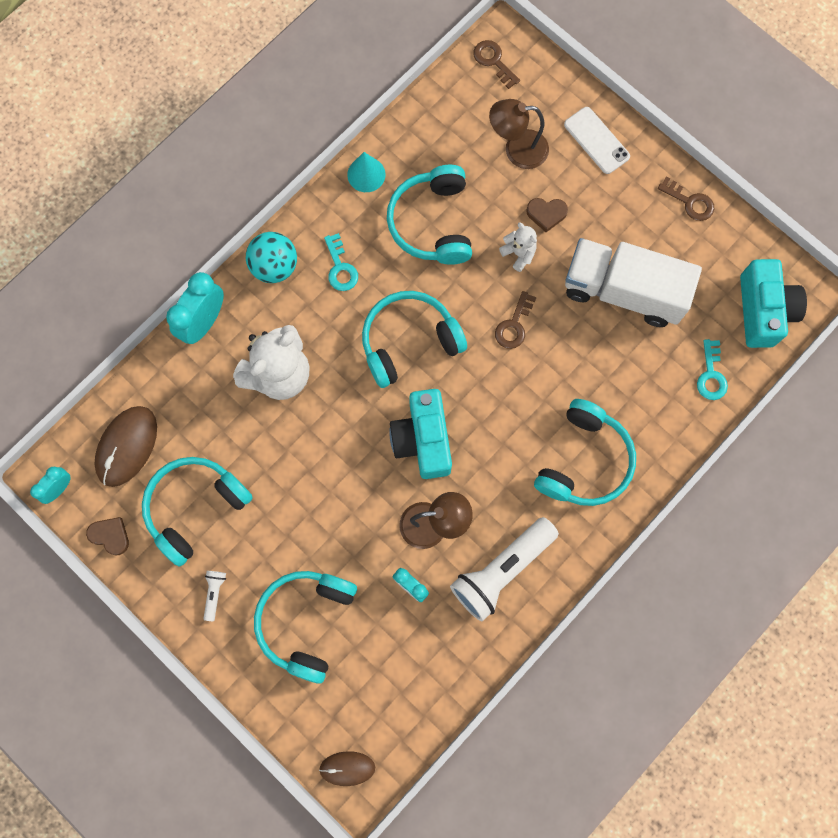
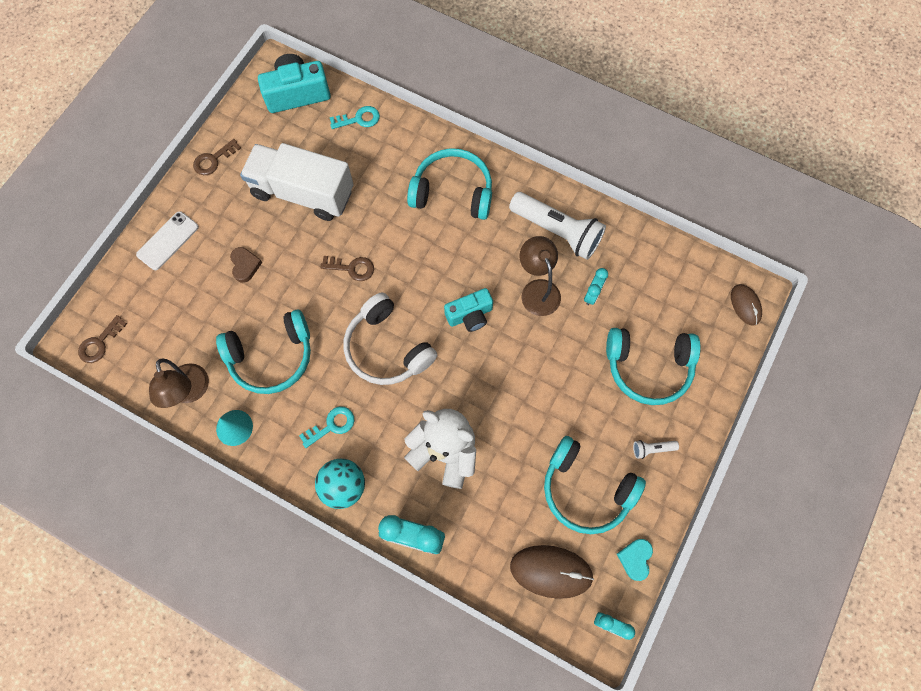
camera: 105 degrees left, 5 degrees down
brown heart [86,517,129,556] -> turquoise heart [617,539,653,581]
turquoise headphones [362,291,467,388] -> white headphones [344,292,437,385]
turquoise camera [389,389,452,479] -> turquoise camera [444,288,493,332], size x0.67
brown lamp [489,99,549,169] -> brown lamp moved to [149,359,209,408]
white teddy bear [499,222,537,272] -> none
white truck [565,238,702,327] -> white truck turned 105 degrees clockwise [240,143,354,221]
brown key [658,176,714,221] -> brown key turned 150 degrees counterclockwise [193,139,241,175]

